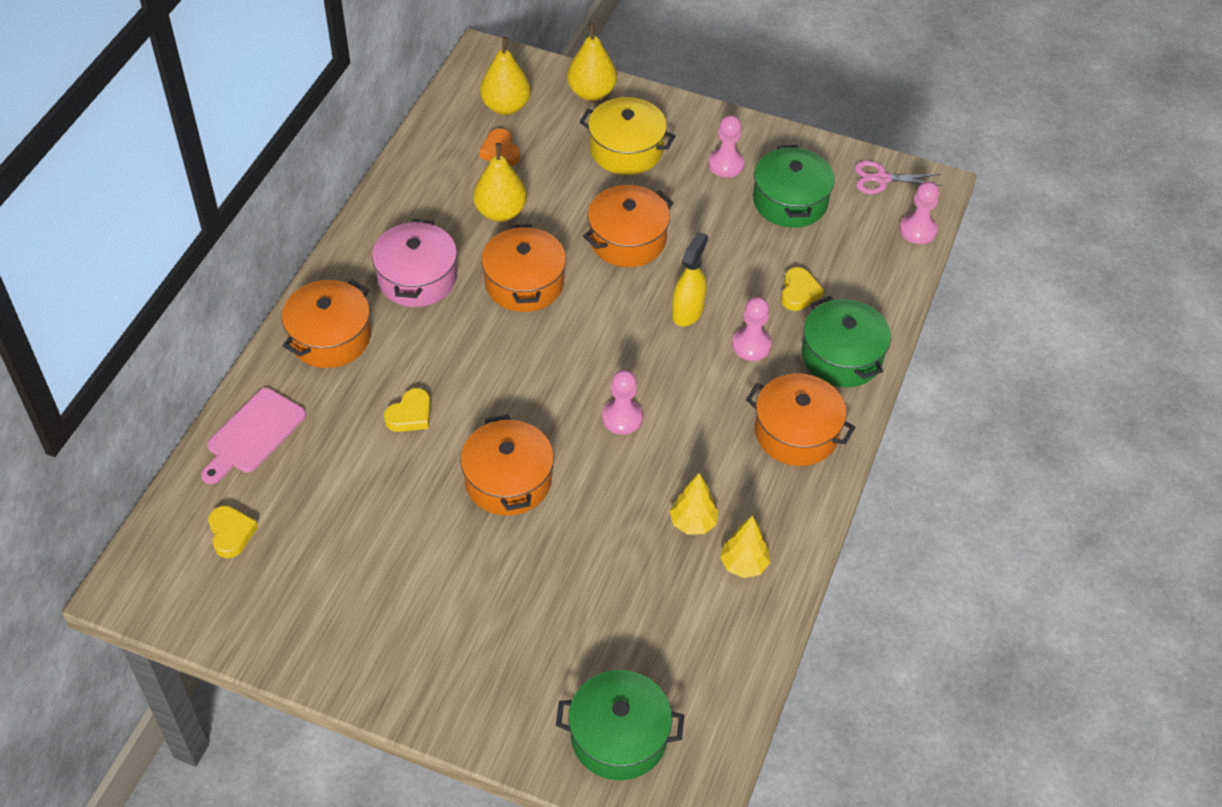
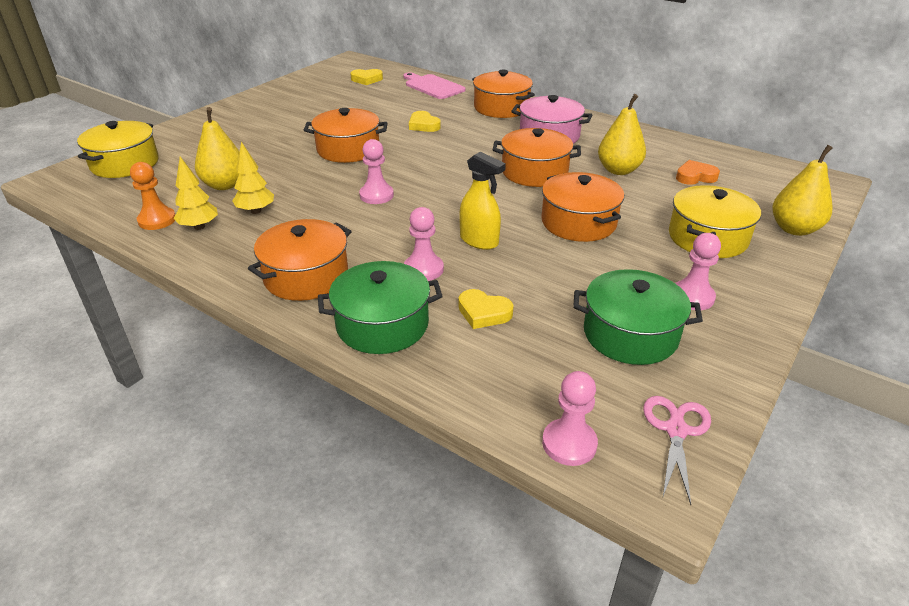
camera: 105 degrees right, 15 degrees down
yellow pear [480,37,531,115] -> yellow pear moved to [195,107,239,190]
green pot [556,670,684,780] -> yellow pot [77,121,159,178]
none -> orange pawn [130,162,175,230]

